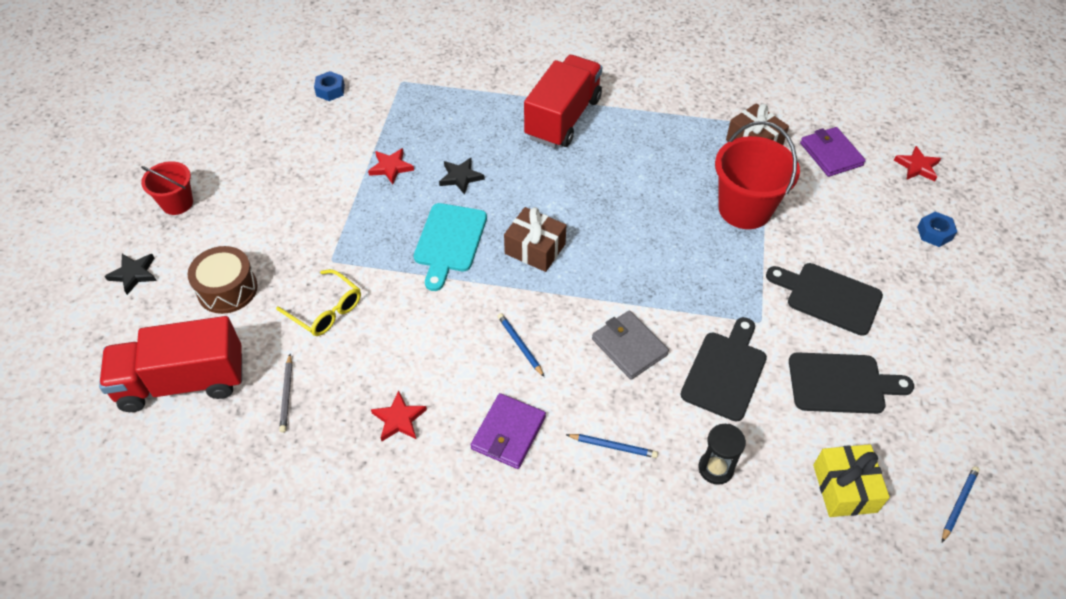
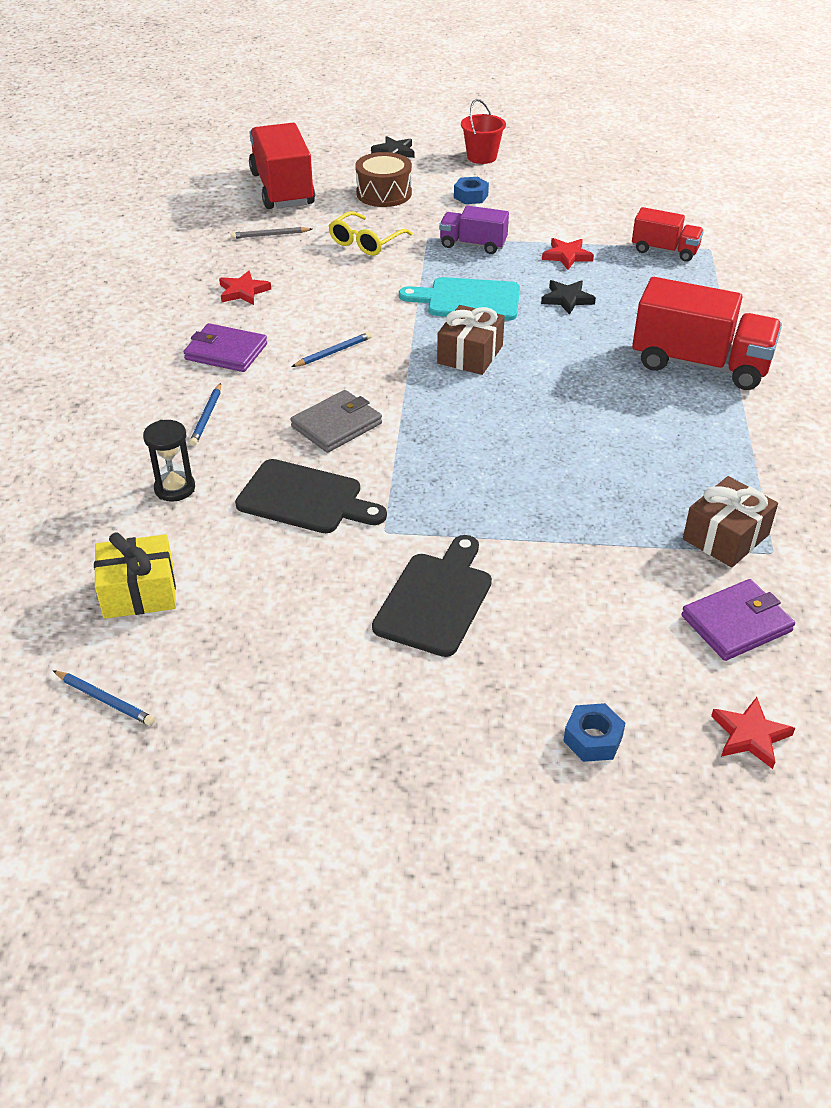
camera: 85 degrees right, 10 degrees down
blue nut [314,71,345,101] -> blue nut moved to [454,177,489,204]
red bucket [715,121,800,229] -> none
black cutting board [789,352,914,414] -> none
none -> purple truck [439,206,509,254]
none -> red truck [632,207,704,262]

